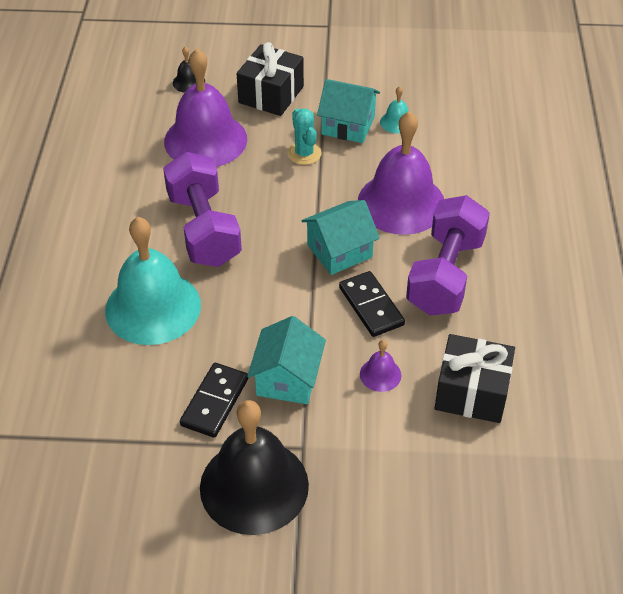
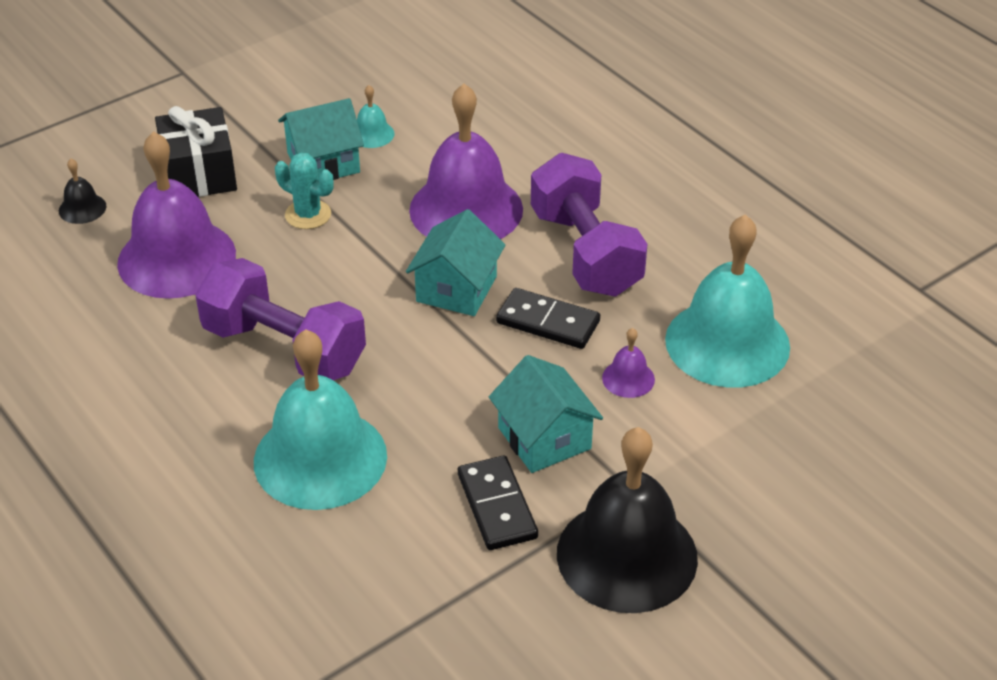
camera: 40 degrees left, 5 degrees down
black gift [435,334,515,423] -> turquoise bell [665,215,790,387]

